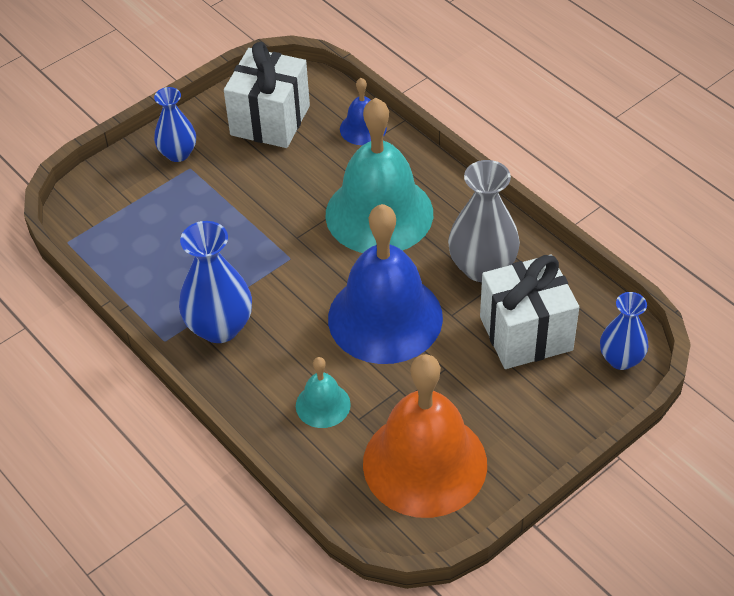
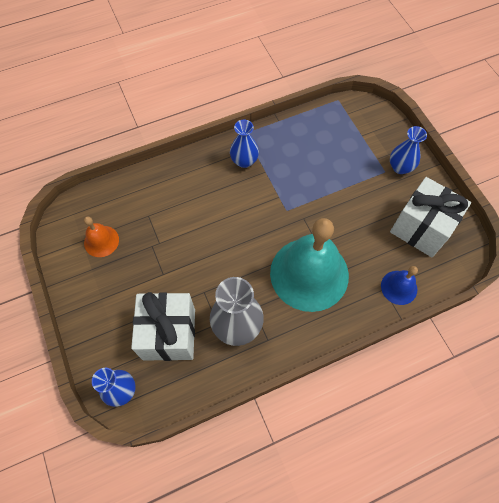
camera: 105 degrees right, 15 degrees up
blue vase [179,221,252,343] -> blue vase [230,120,259,168], size x0.64
turquoise bell [296,357,351,428] -> none
blue bell [328,204,443,364] -> none
orange bell [363,354,487,518] -> orange bell [84,216,119,257], size x0.46

